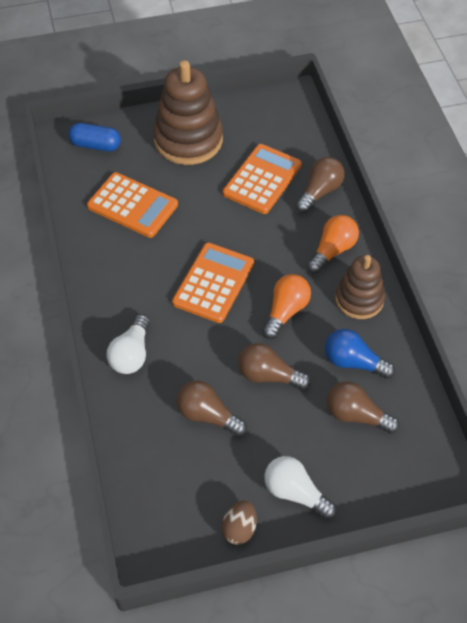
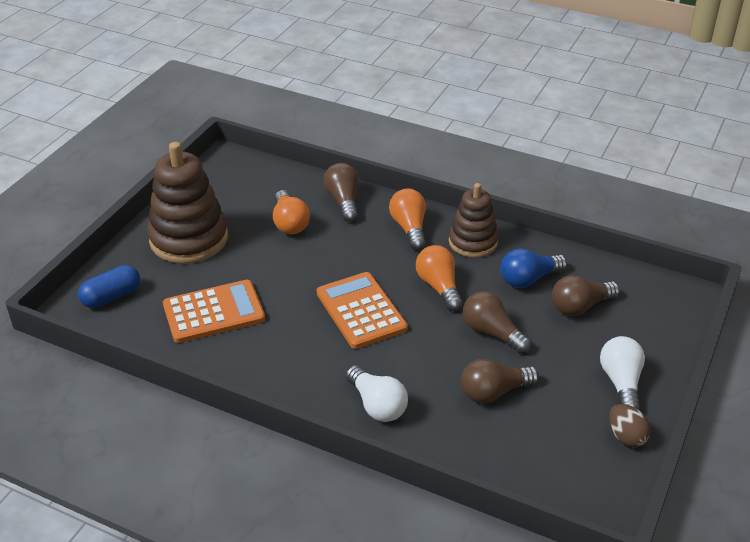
camera: 50 degrees left, 15 degrees down
orange calculator [223,144,302,214] -> orange light bulb [273,190,310,234]
brown light bulb [238,343,311,390] -> brown light bulb turned 75 degrees clockwise [463,291,531,353]
white light bulb [264,456,336,519] -> white light bulb turned 105 degrees clockwise [600,336,645,410]

